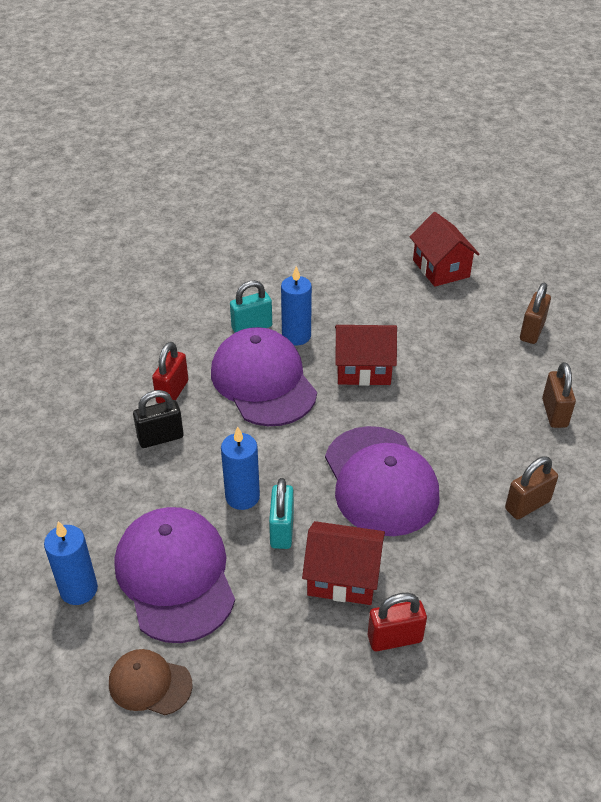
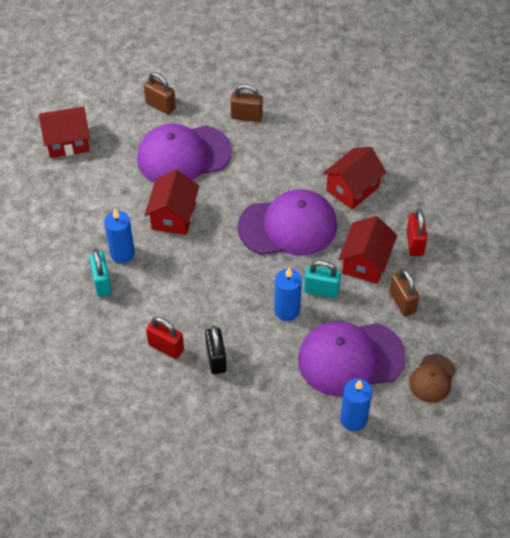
camera: 80 degrees left, 10 degrees up
purple cap [211,327,317,426] -> purple cap moved to [137,124,232,183]
brown padlock [505,456,558,520] -> brown padlock moved to [389,268,420,317]
none -> red house [323,147,387,210]

